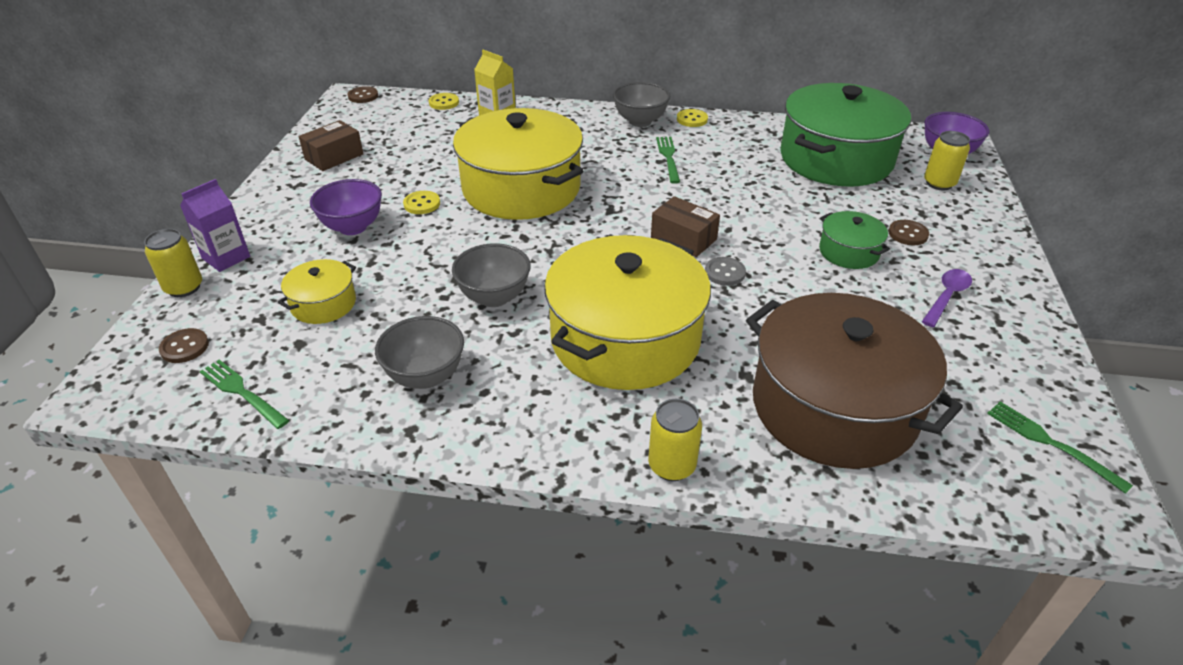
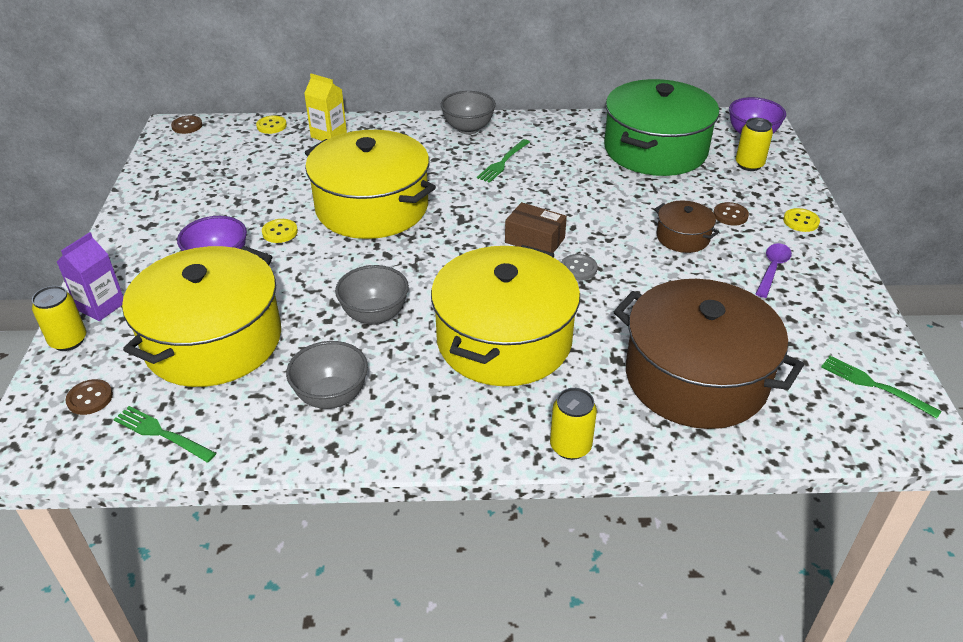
camera: 10 degrees left, 0 degrees up
yellow pot [278,259,356,324] -> yellow pot [122,246,281,387], size x2.21
brown box [299,120,363,171] -> none
green fork [656,137,680,184] -> green fork turned 135 degrees counterclockwise [477,139,530,183]
yellow button [677,109,708,127] -> yellow button moved to [783,208,820,232]
green pot [819,211,890,269] -> brown pot [654,200,719,253]

